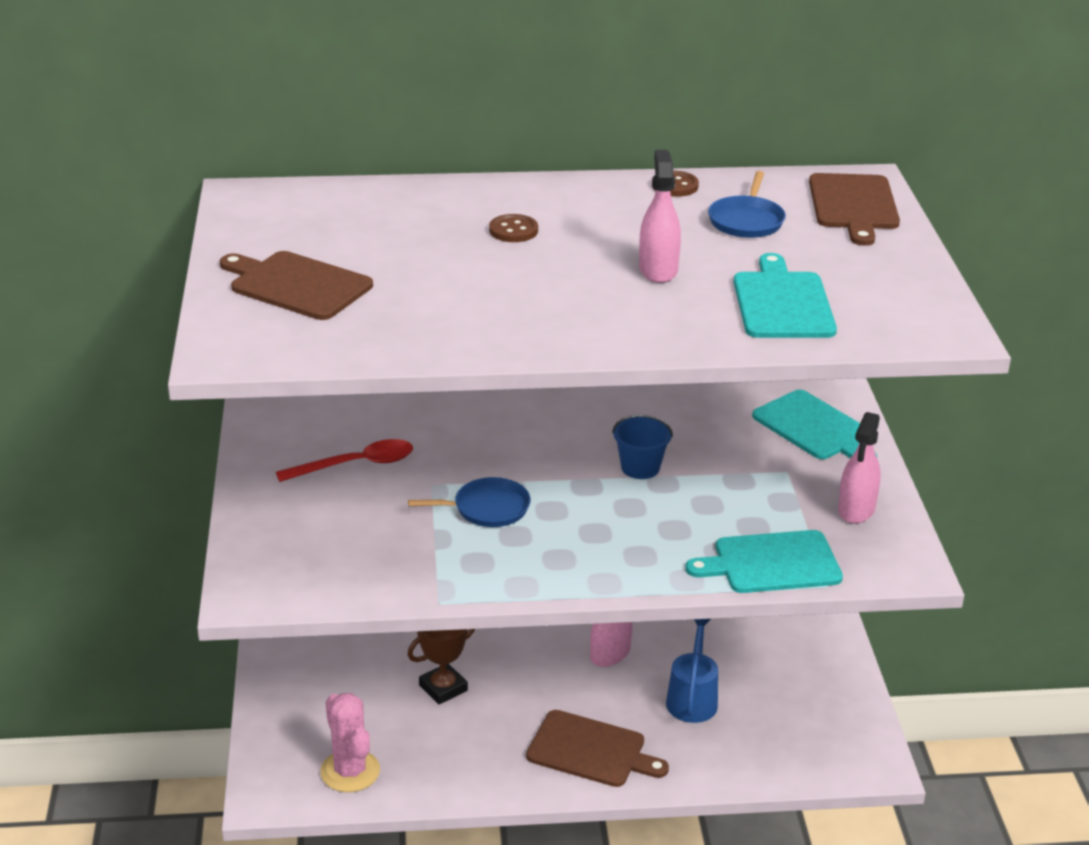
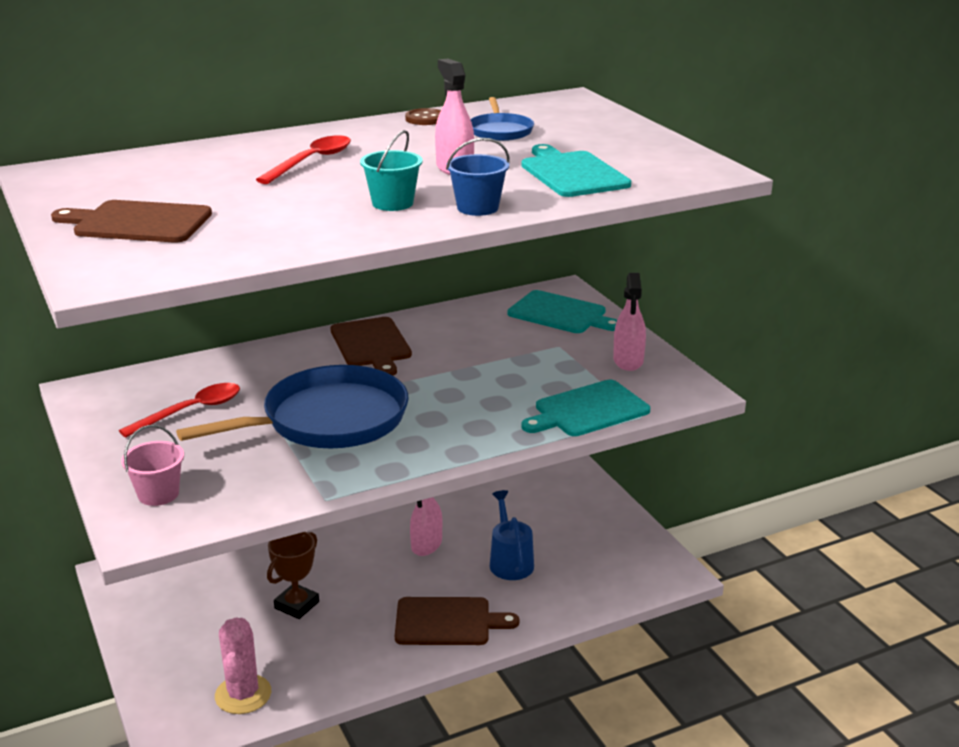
camera: 20 degrees left, 5 degrees down
pink cactus [320,693,380,792] -> pink cactus turned 45 degrees clockwise [215,617,271,714]
blue pan [408,477,531,527] -> blue pan [176,365,409,448], size x2.09
brown button [489,214,538,242] -> red spoon [256,135,351,184]
blue bucket [612,415,673,479] -> blue bucket moved to [446,138,509,216]
brown cutting board [809,173,900,246] -> brown cutting board moved to [330,317,412,376]
none -> pink bucket [121,425,184,506]
none -> turquoise bucket [360,130,423,211]

